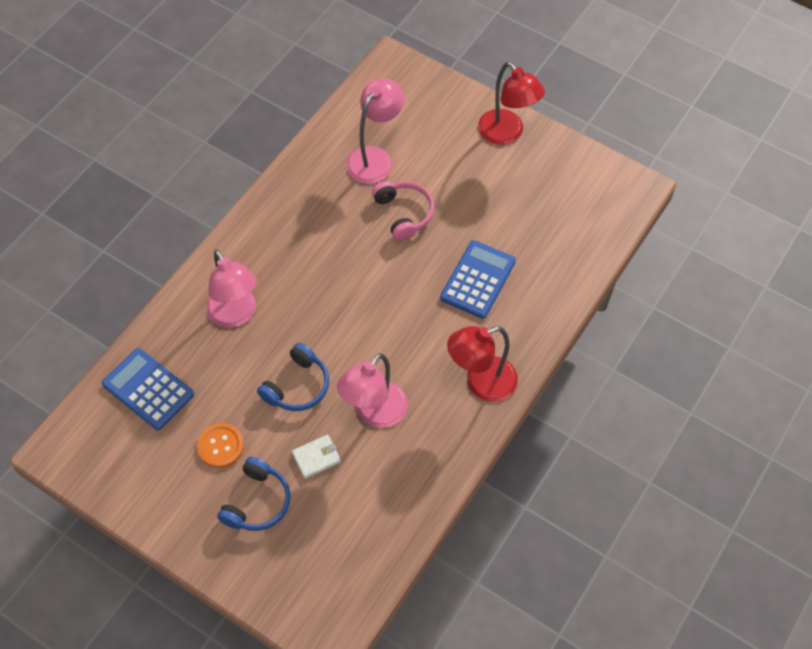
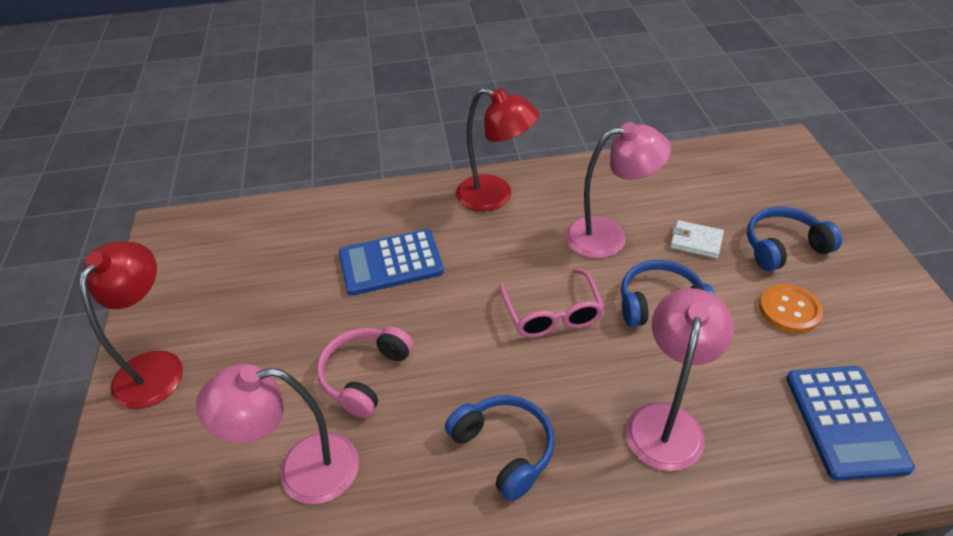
camera: 130 degrees left, 15 degrees down
none -> blue headphones [445,395,555,501]
none -> pink glasses [500,269,605,338]

